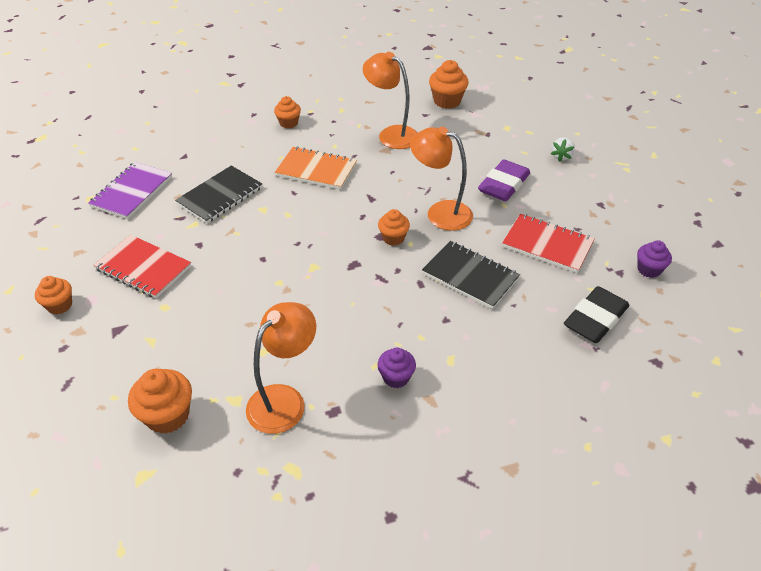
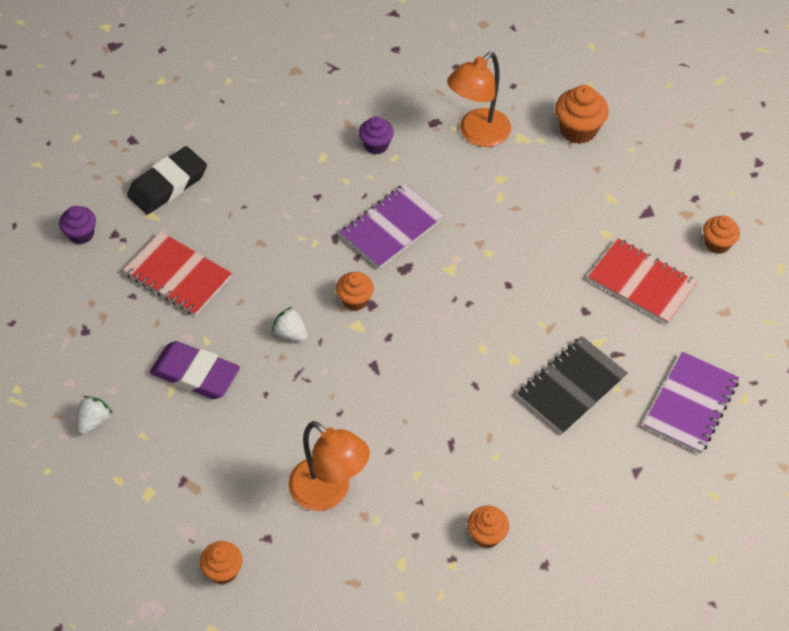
camera: 175 degrees left, 10 degrees up
orange notebook [275,146,357,190] -> none
orange lamp [410,127,473,231] -> white strawberry [272,307,308,342]
black notebook [422,241,520,309] -> none
orange cupcake [429,60,469,109] -> orange cupcake [200,541,243,585], size x0.65
purple eraser [478,160,530,201] -> purple eraser turned 75 degrees clockwise [150,341,240,399]
none -> purple notebook [340,184,444,269]

